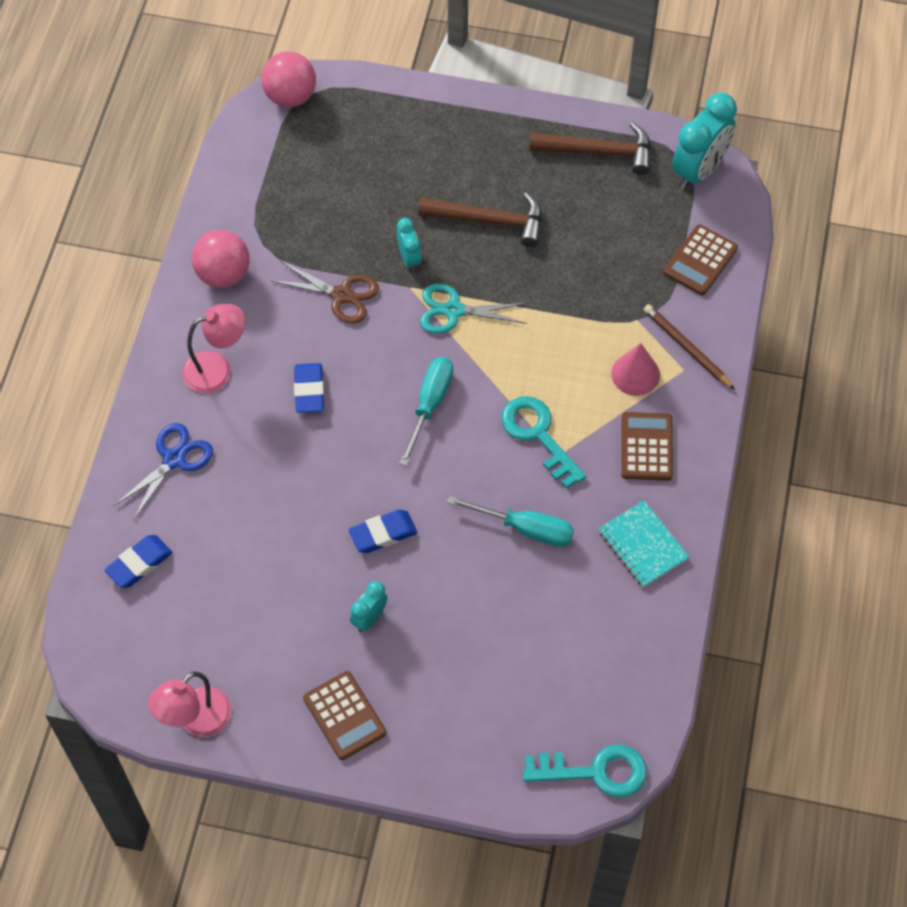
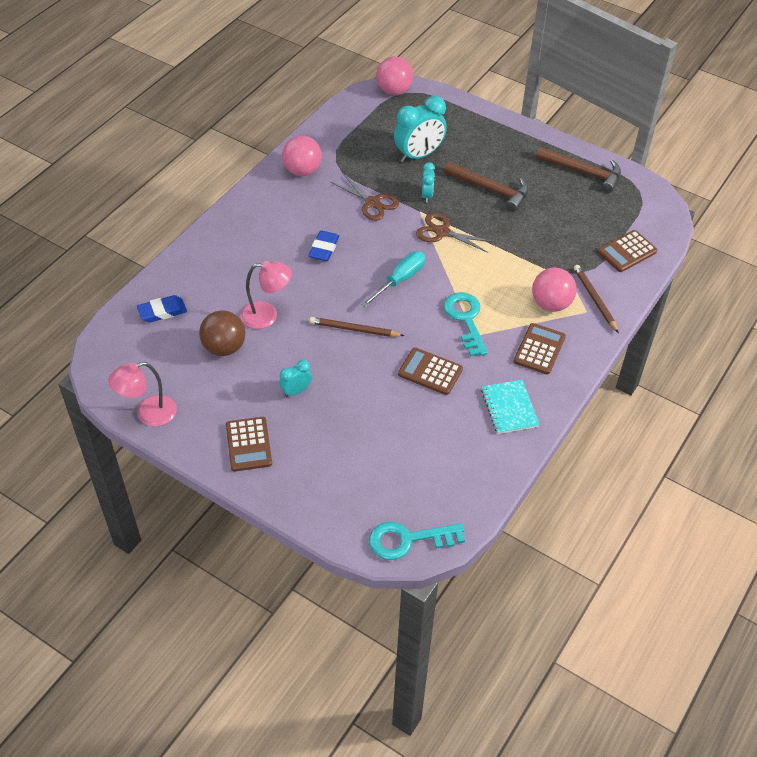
camera: 20 degrees right, 10 degrees down
blue scissors [113,423,213,520] -> none
pink lamp [182,304,246,393] -> pink lamp moved to [241,261,292,329]
blue eraser [349,509,417,553] -> none
turquoise scissors [420,284,527,334] -> brown scissors [416,213,494,253]
turquoise screwdriver [447,496,574,547] -> brown calculator [398,347,463,395]
turquoise key [523,745,647,798] -> turquoise key turned 150 degrees clockwise [369,522,465,560]
pink cone [611,343,660,396] -> pink ball [532,268,577,312]
turquoise clock [672,93,737,190] -> turquoise clock moved to [394,96,447,162]
none -> brown ball [199,310,245,356]
none -> brown pencil [309,317,405,337]

